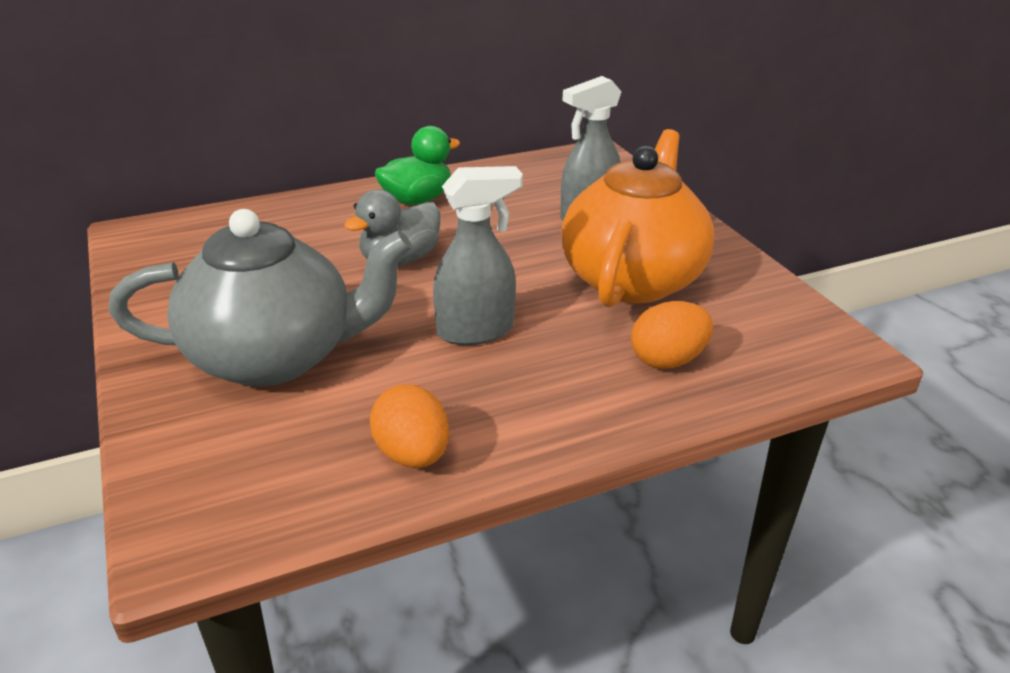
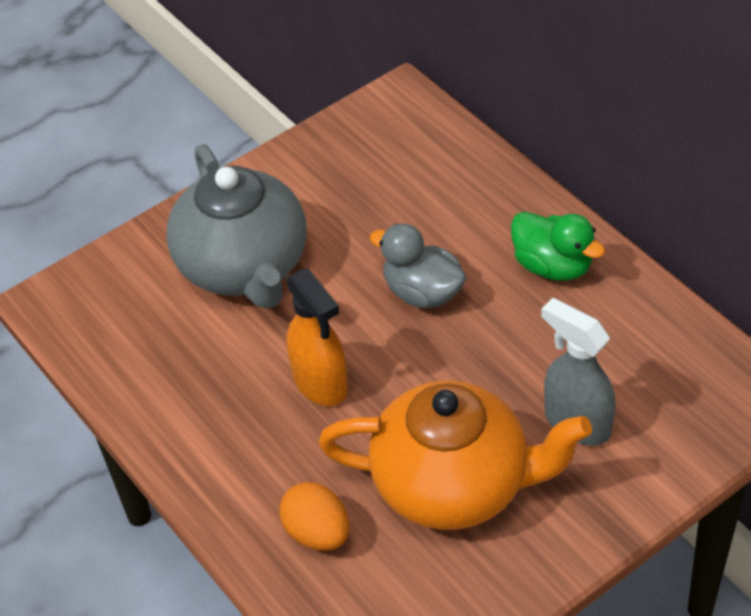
camera: 80 degrees right, 15 degrees up
orange egg [370,384,449,468] -> none
grey spray bottle [433,166,523,345] -> orange spray bottle [286,269,348,406]

